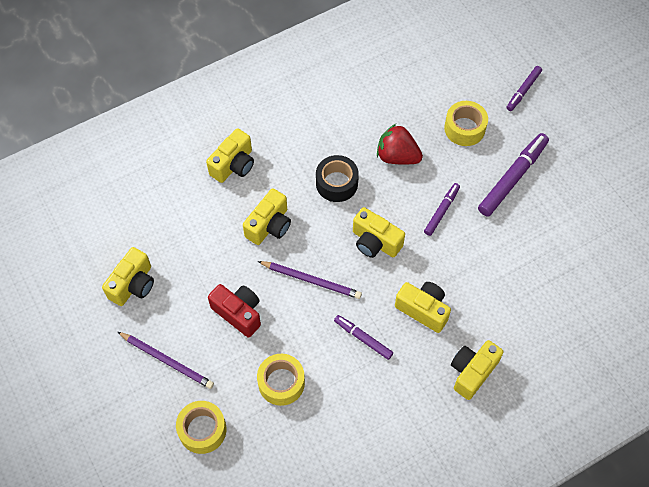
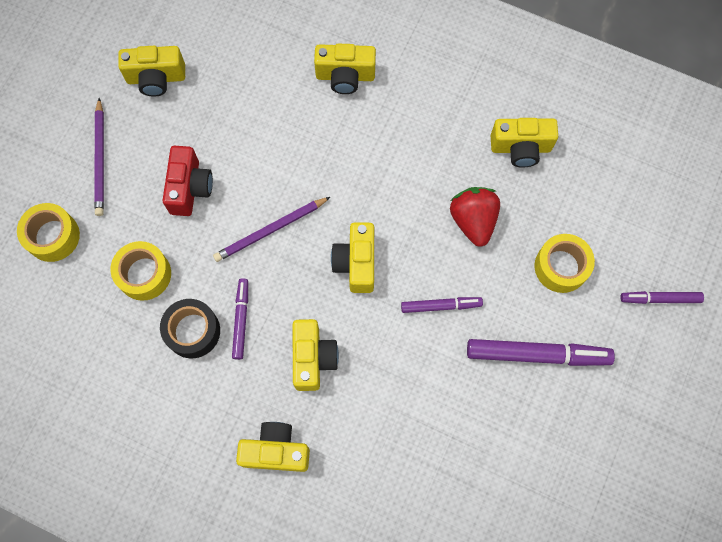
camera: 55 degrees right, 10 degrees up
yellow camera [243,188,291,245] -> yellow camera moved to [491,118,558,168]
purple pencil [258,261,362,299] -> purple pencil turned 75 degrees clockwise [213,197,330,262]
black tape [316,155,359,202] -> black tape moved to [160,299,220,358]

